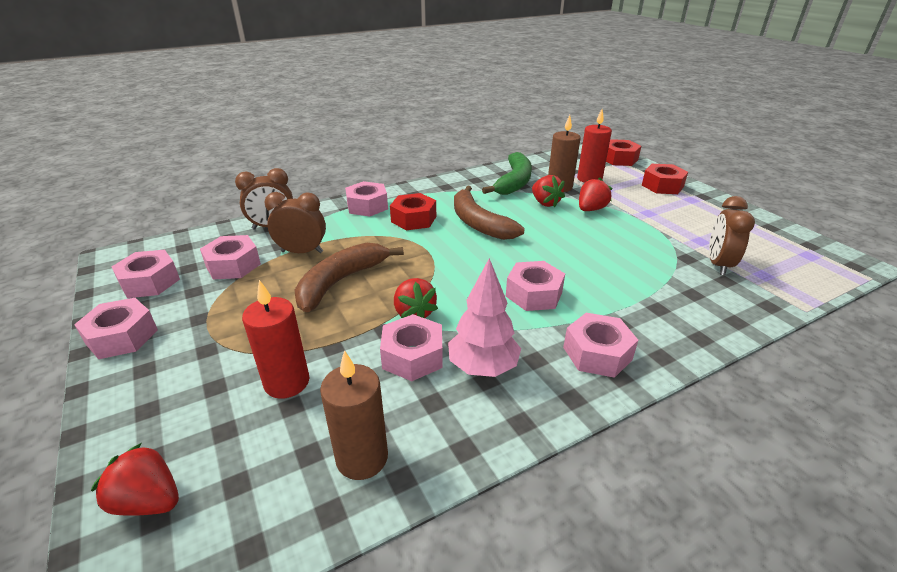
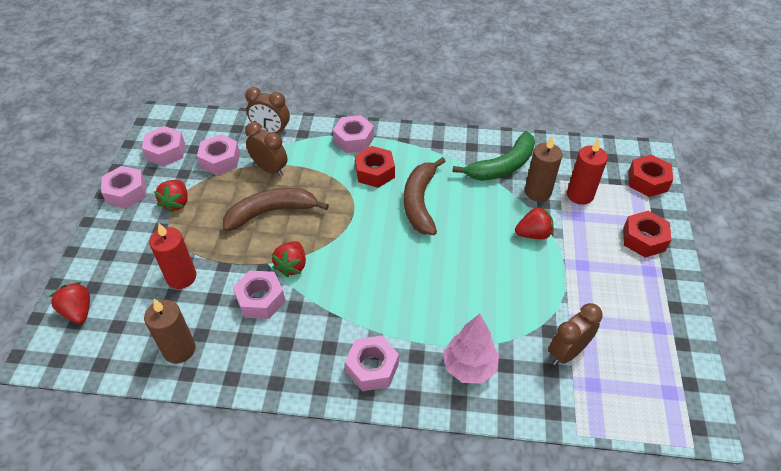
camera: 35 degrees right, 15 degrees up
pink tree [448,258,521,377] -> pink tree moved to [443,314,499,383]
pink nut [506,261,565,311] -> none
red strawberry [532,175,565,208] -> red strawberry moved to [154,180,188,213]

